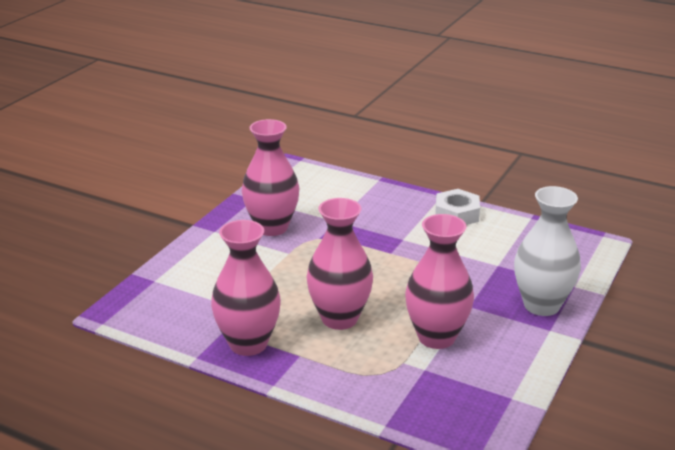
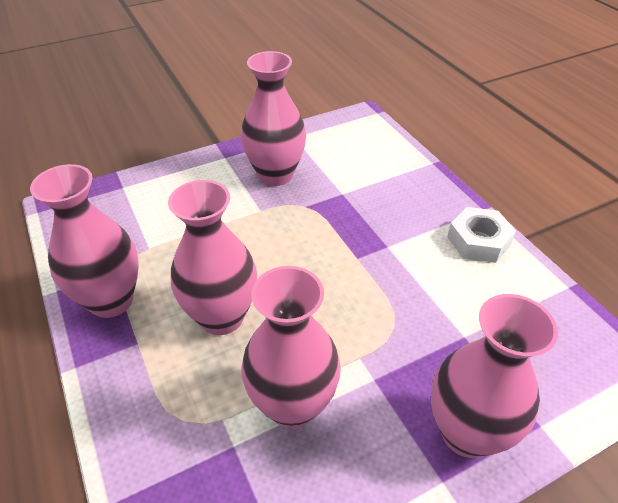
camera: 35 degrees right, 15 degrees up
white vase [514,186,581,316] -> pink vase [431,294,558,458]

